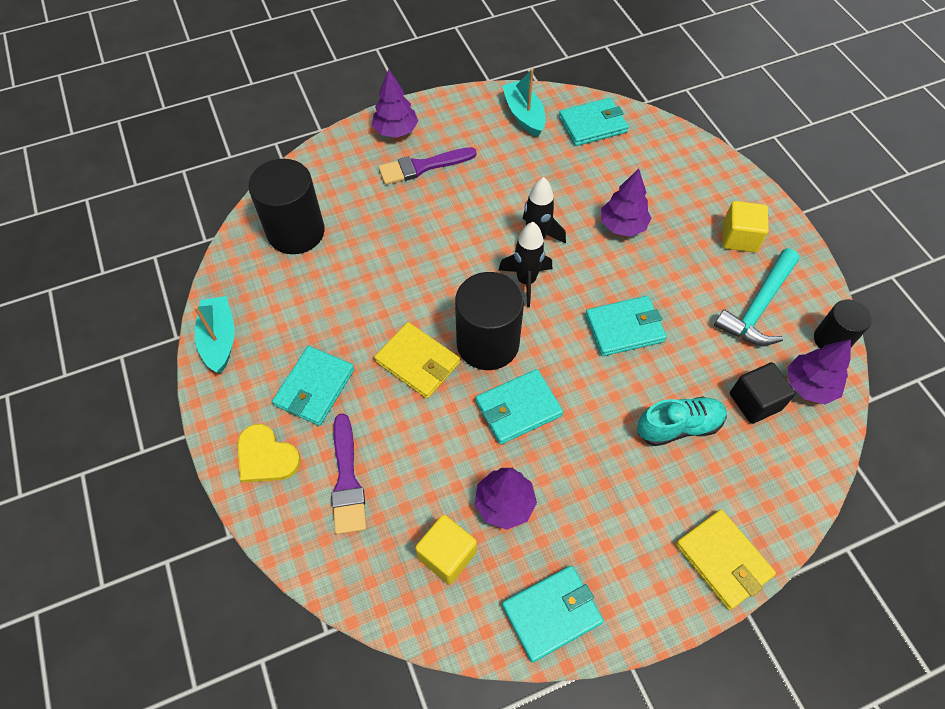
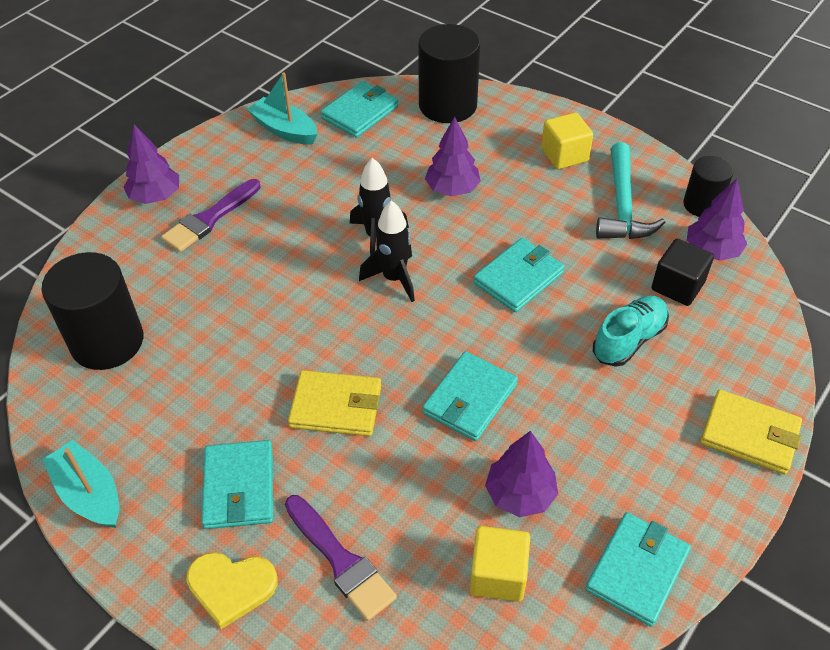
camera: 30 degrees left, 10 degrees down
black cylinder [455,272,524,370] -> black cylinder moved to [418,24,480,123]

